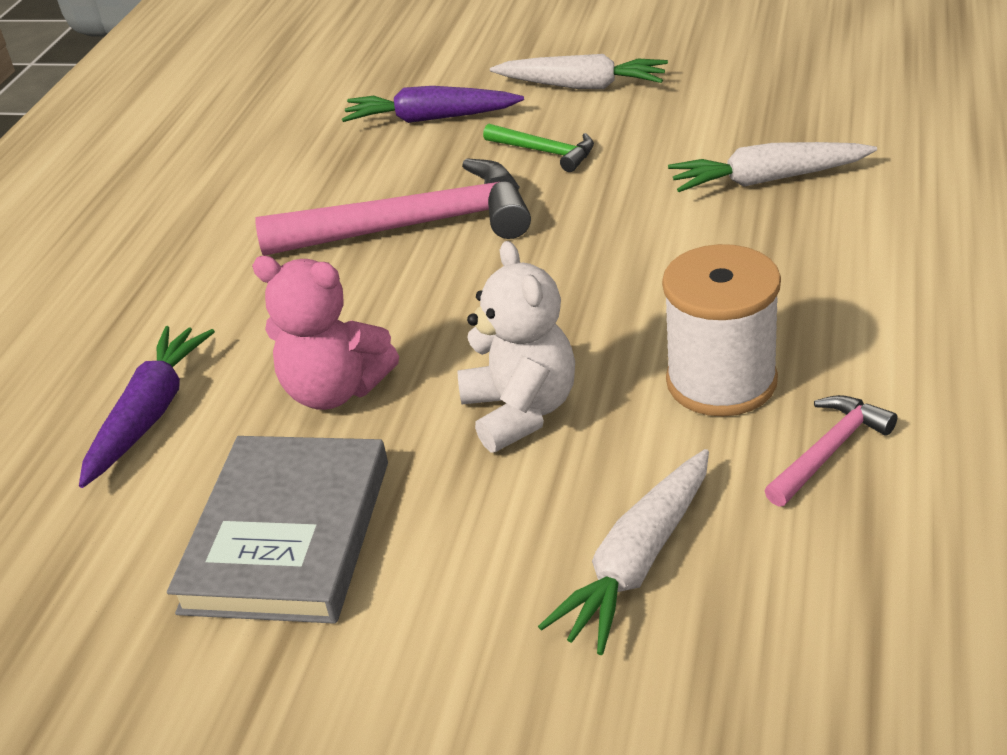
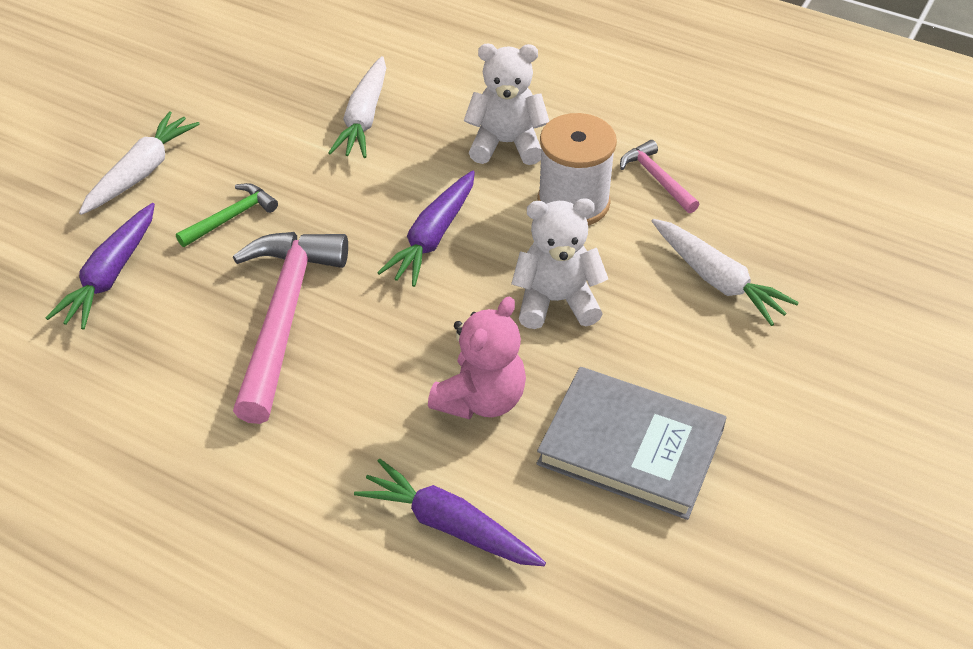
camera: 80 degrees left, 10 degrees up
none -> purple carrot [377,171,475,287]
none -> white teddy bear [464,44,549,165]

